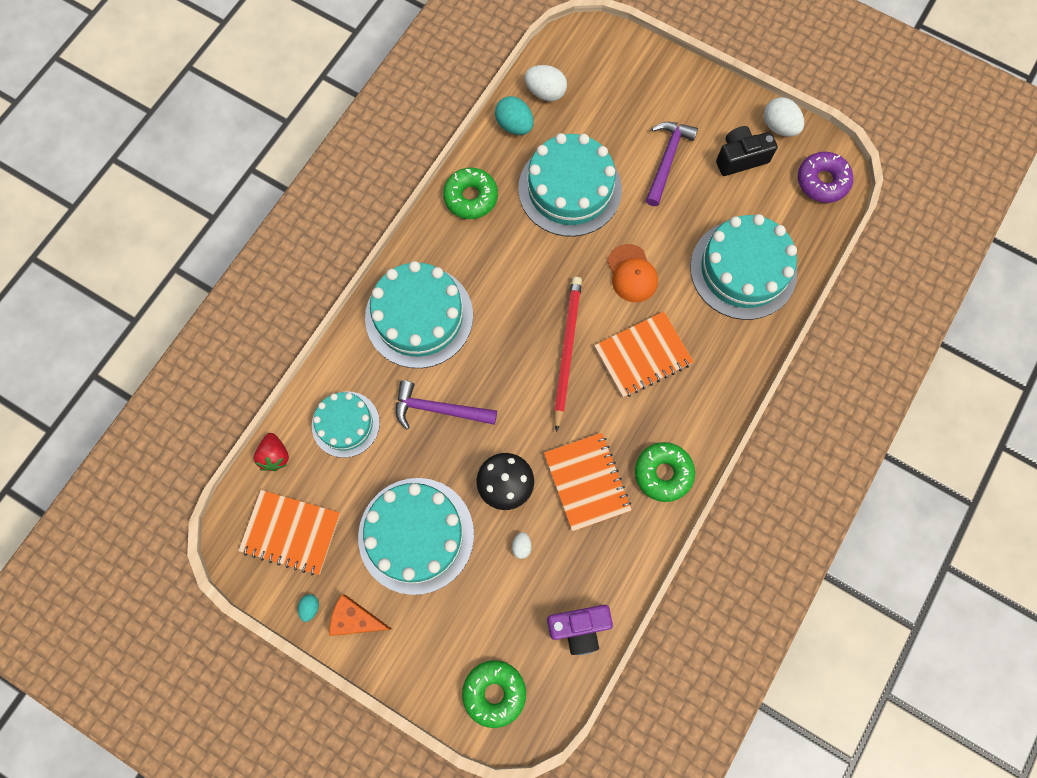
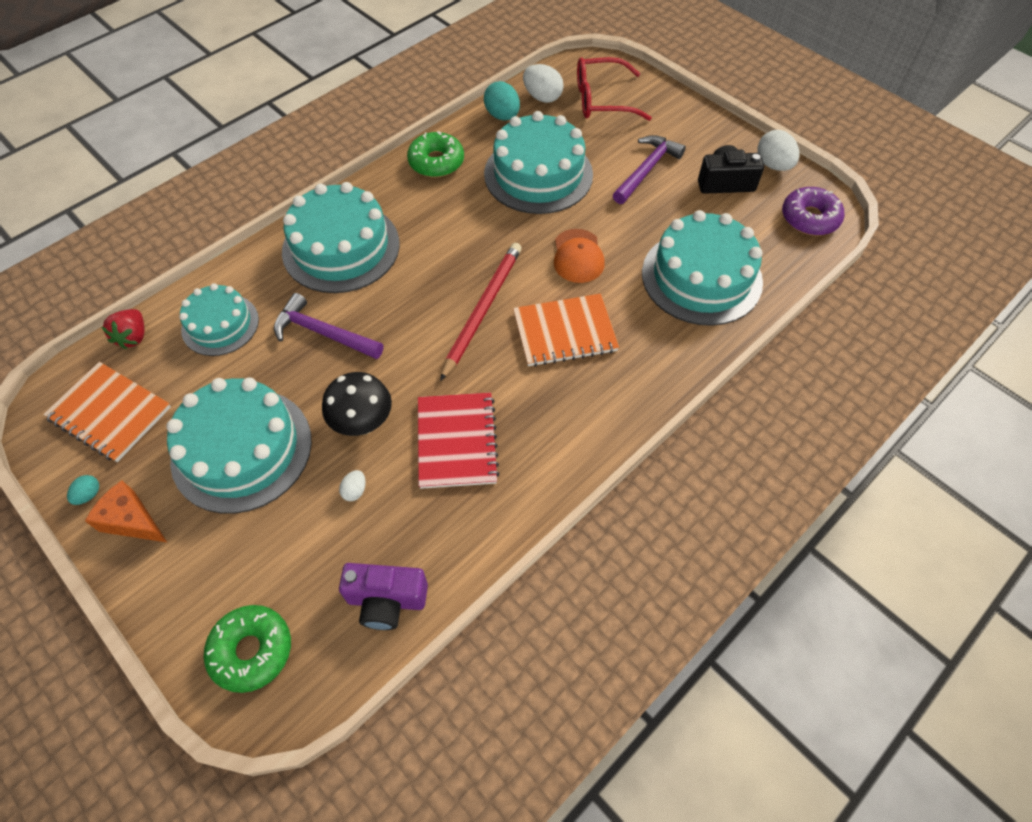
camera: 15 degrees right, 15 degrees down
orange notebook [544,433,632,531] -> red notebook [418,393,500,489]
green donut [635,442,695,502] -> none
none -> red glasses [577,57,652,121]

